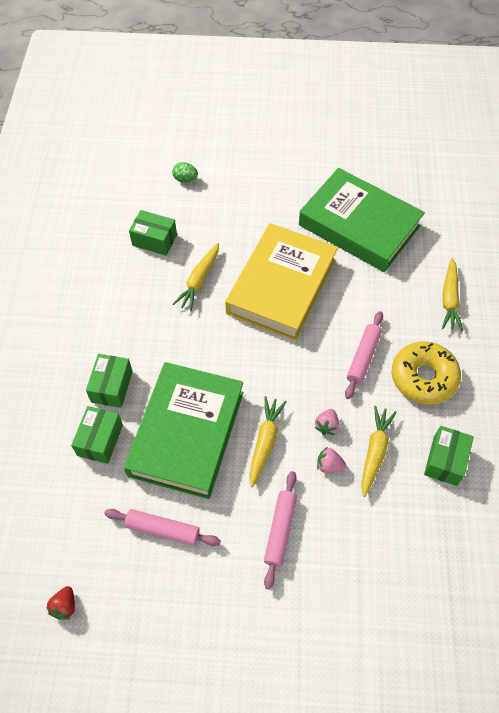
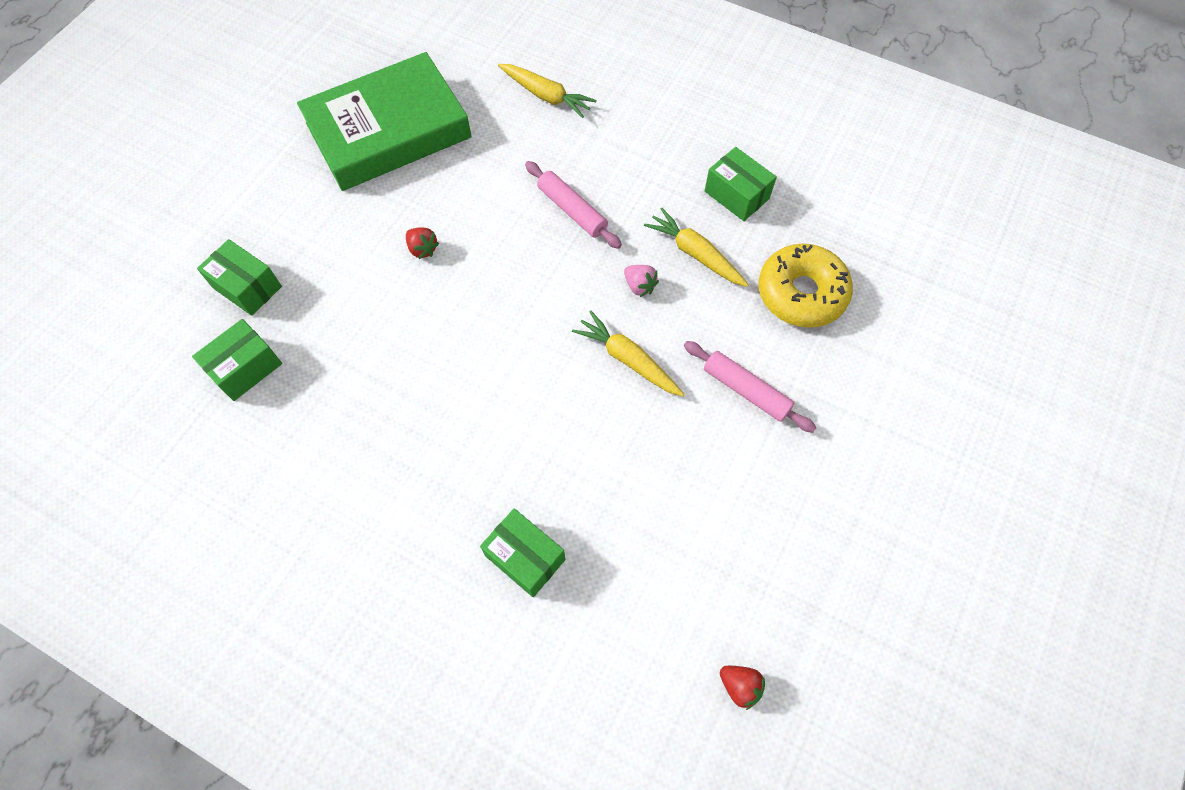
camera: 65 degrees left, 5 degrees up
green box [86,354,133,408] -> green box moved to [197,239,282,316]
pink rolling pin [104,509,221,546] -> none
green book [124,362,244,499] -> none
green egg [172,162,198,183] -> none
yellow carrot [173,243,219,311] -> none
yellow book [225,223,338,341] -> red strawberry [406,227,439,259]
pink strawberry [317,447,346,473] -> none
yellow donut [392,341,461,405] -> yellow donut moved to [759,244,853,328]

